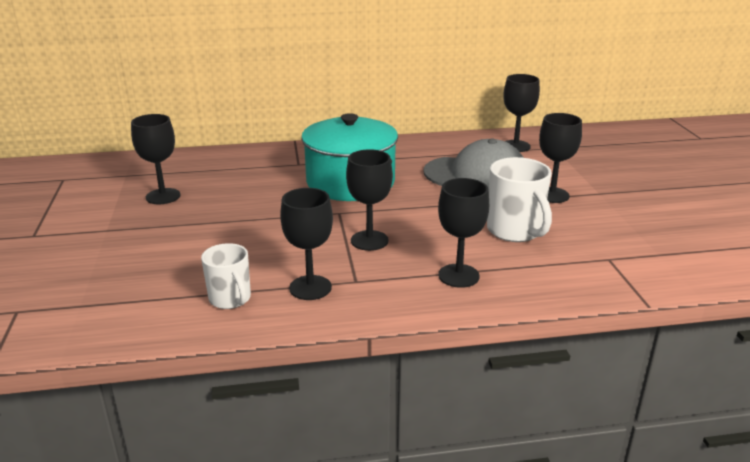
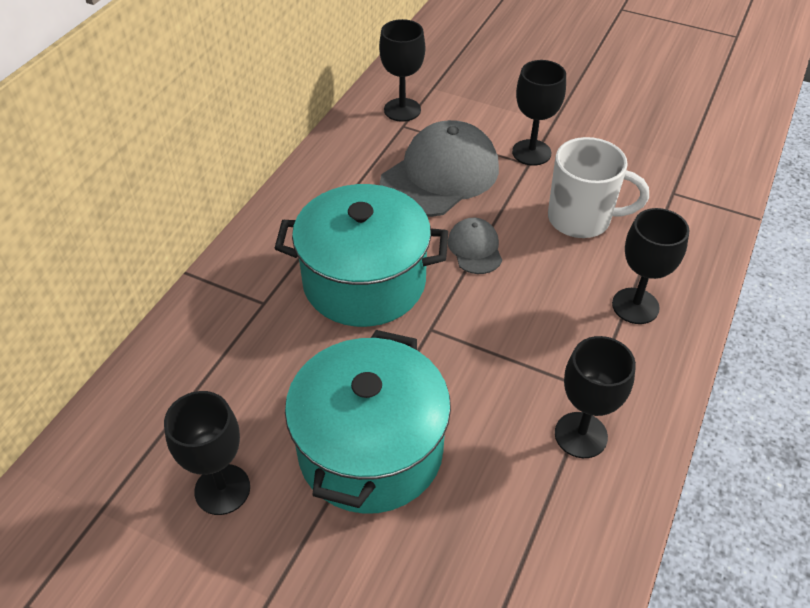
camera: 55 degrees left, 20 degrees up
white mug [201,243,251,309] -> none
black goblet [346,149,393,251] -> none
none -> turquoise pot [285,330,451,514]
none -> grey cap [448,218,502,274]

